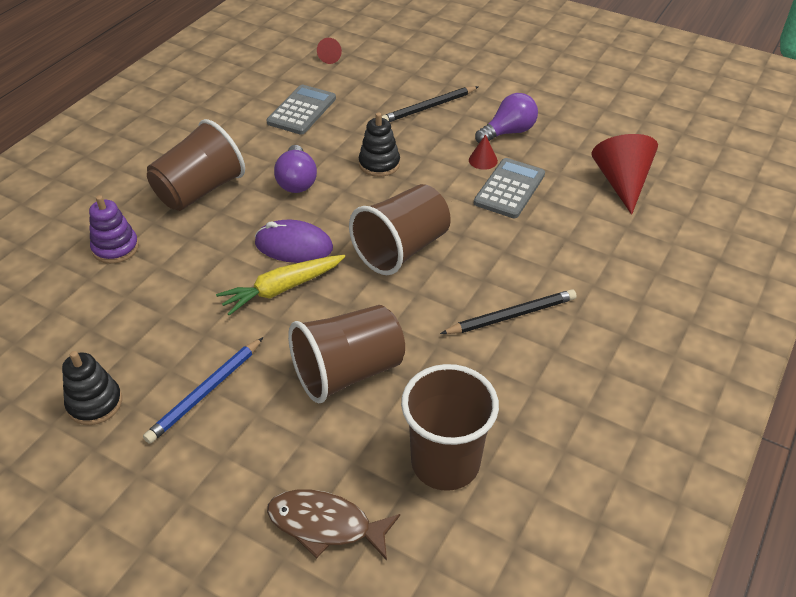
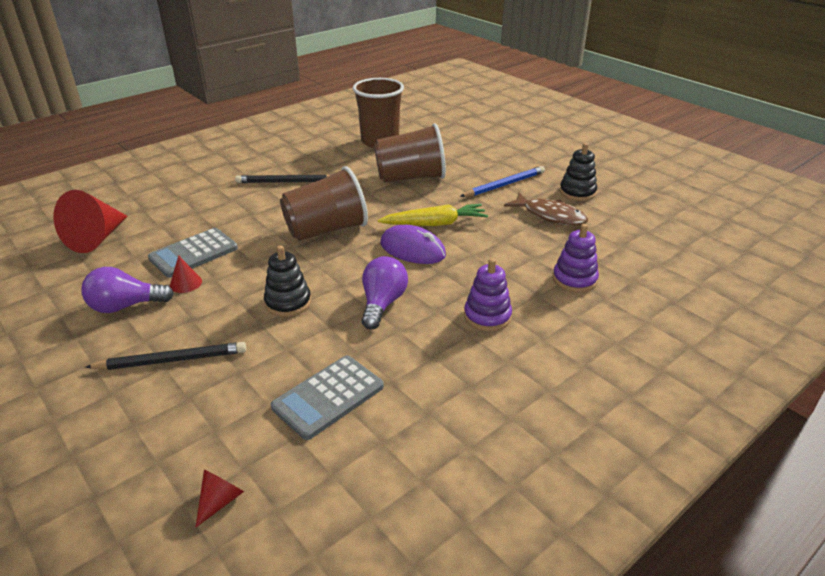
camera: 160 degrees left, 10 degrees down
brown cup [147,119,245,211] -> purple stacking toy [464,258,512,331]
brown fish [267,490,400,561] -> brown fish moved to [504,192,588,226]

